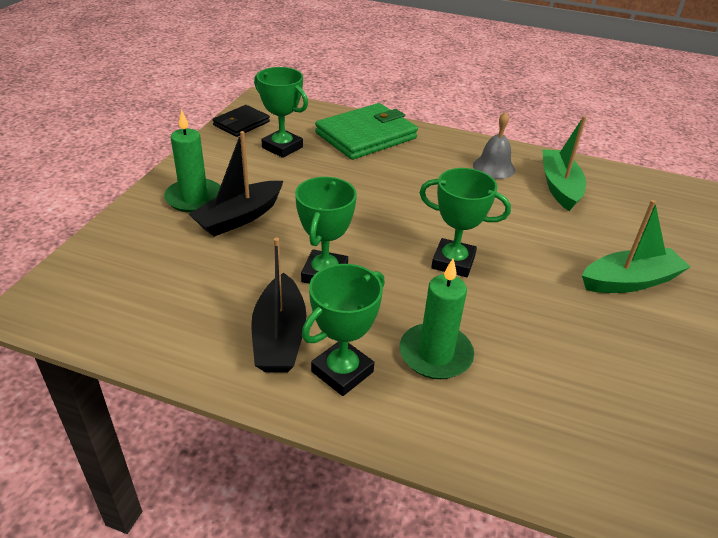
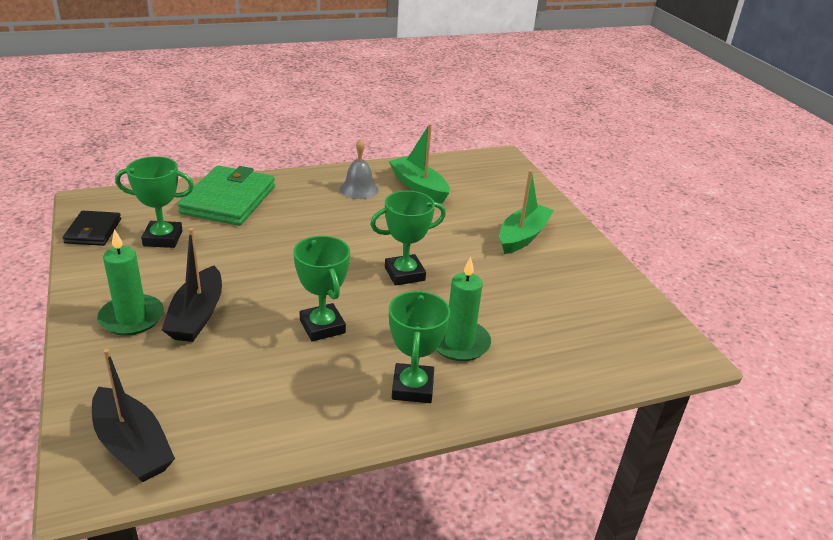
camera: 40 degrees left, 5 degrees down
black boat [251,237,306,373] -> black boat moved to [92,349,175,482]

